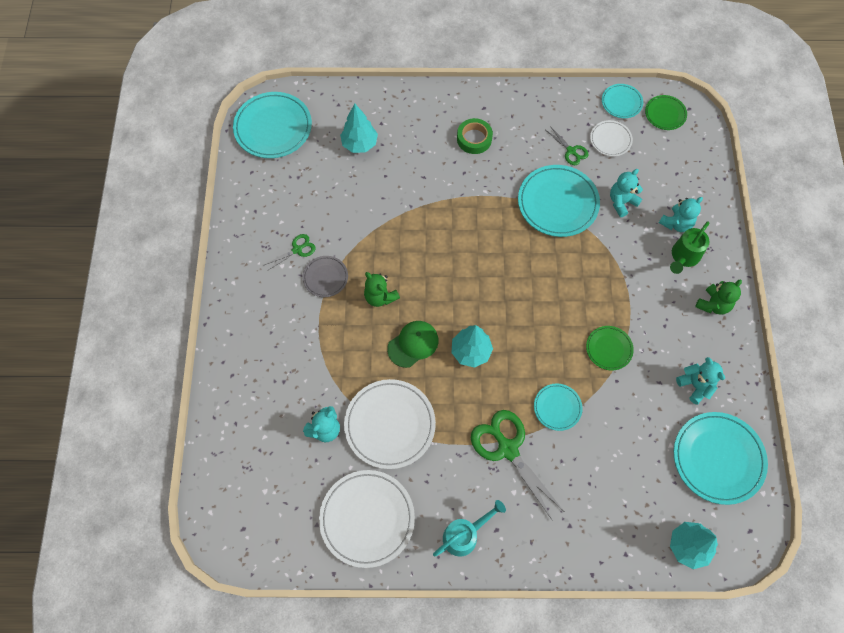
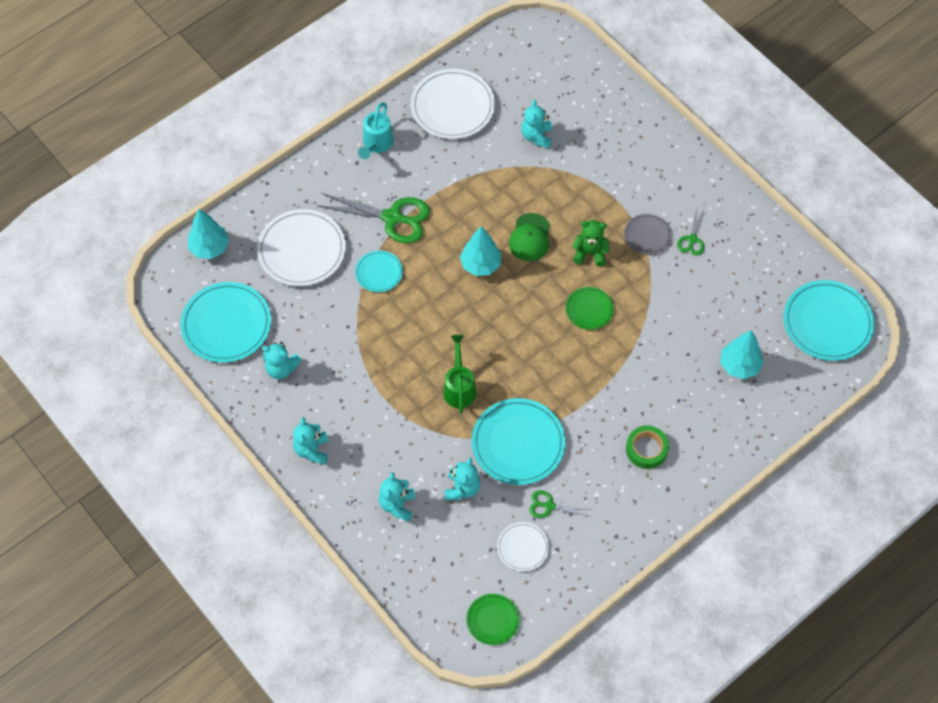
camera: 140 degrees right, 5 degrees down
white plate [344,379,436,469] -> white plate moved to [257,209,346,286]
green plate [586,326,634,370] -> green plate moved to [565,287,614,330]
turquoise plate [602,84,643,118] -> none
green watering can [670,221,709,274] -> green watering can moved to [443,335,476,413]
green teddy bear [695,279,742,315] -> turquoise teddy bear [293,417,329,464]

